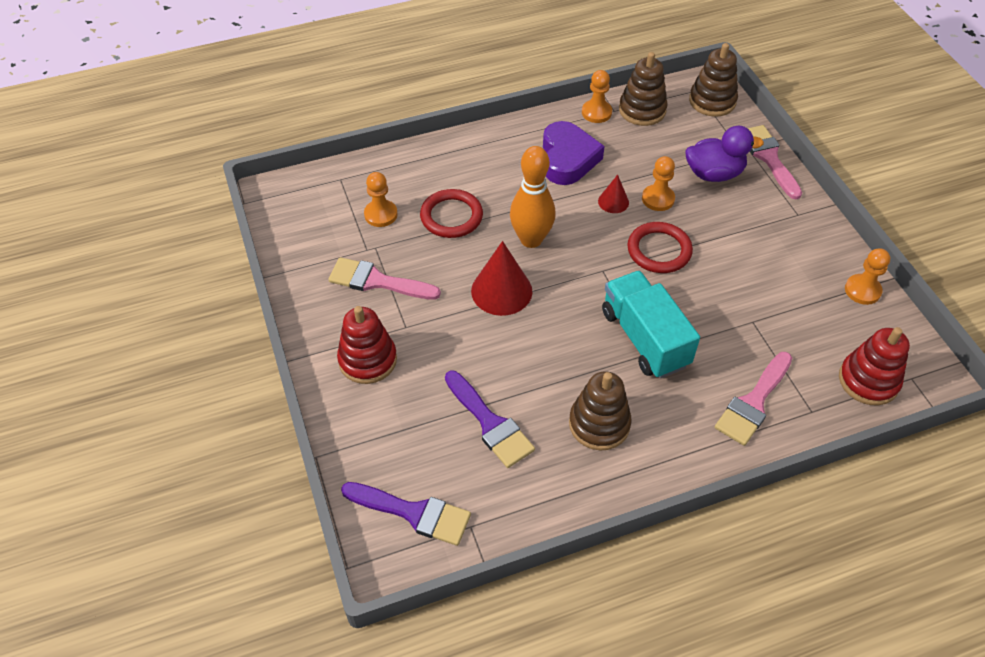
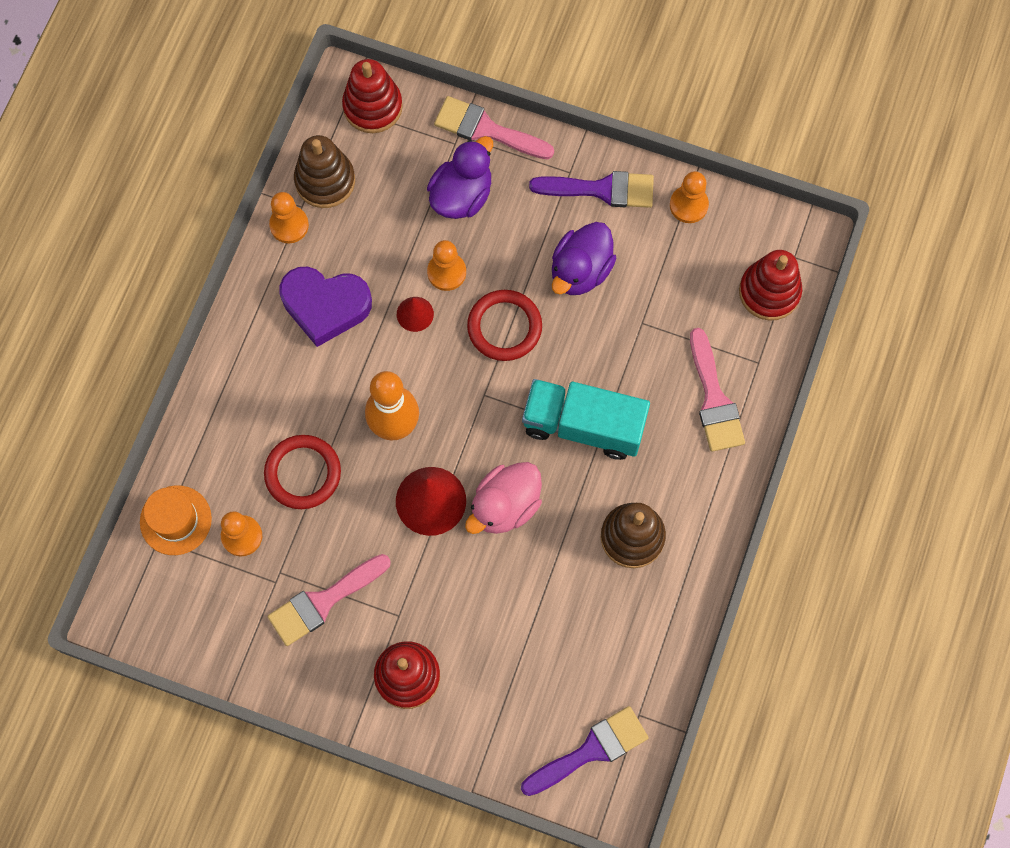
camera: 50 degrees left, 20 degrees up
purple brush [445,371,535,468] -> purple brush moved to [529,171,654,208]
purple heart [543,121,605,185] -> purple heart turned 150 degrees clockwise [280,267,372,347]
brown stacking toy [689,43,738,117] -> red stacking toy [342,59,403,133]
none -> orange hat [140,485,212,555]
none -> pink duck [465,462,542,534]
none -> purple duck [552,222,616,295]

